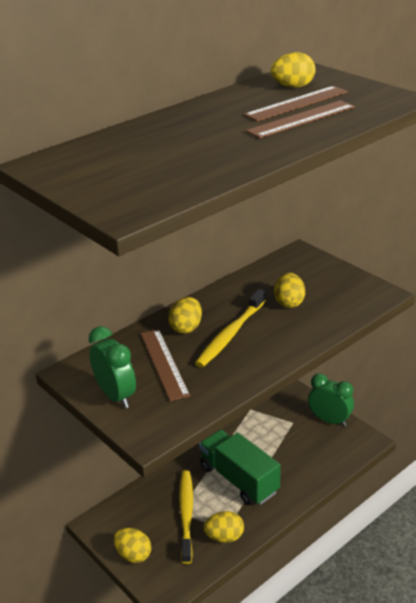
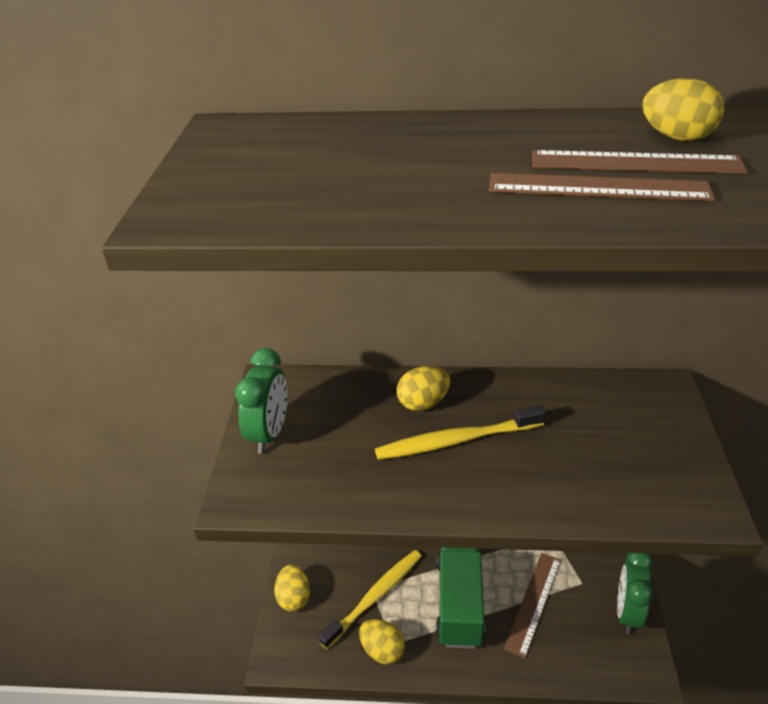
camera: 45 degrees right, 5 degrees up
brown ruler [141,329,190,401] -> brown ruler moved to [504,553,561,659]
yellow egg [274,273,305,308] -> none
green clock [308,373,354,426] -> green clock turned 150 degrees counterclockwise [617,553,653,634]

